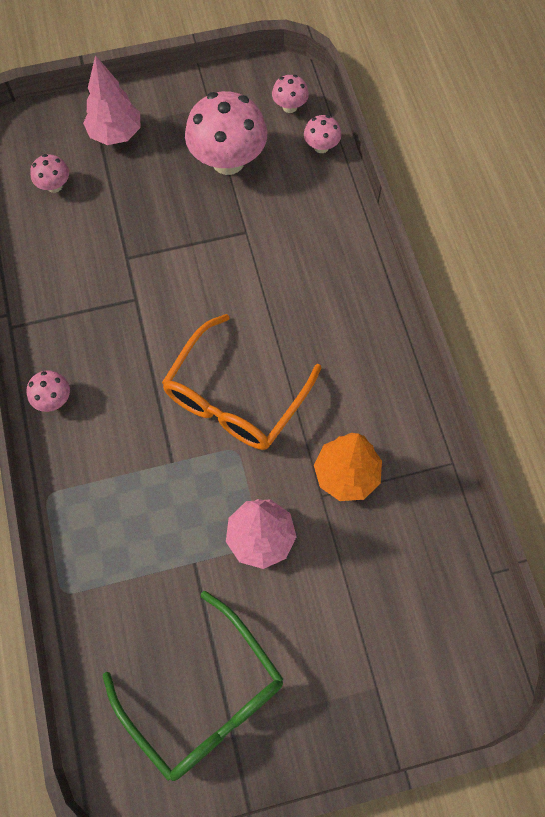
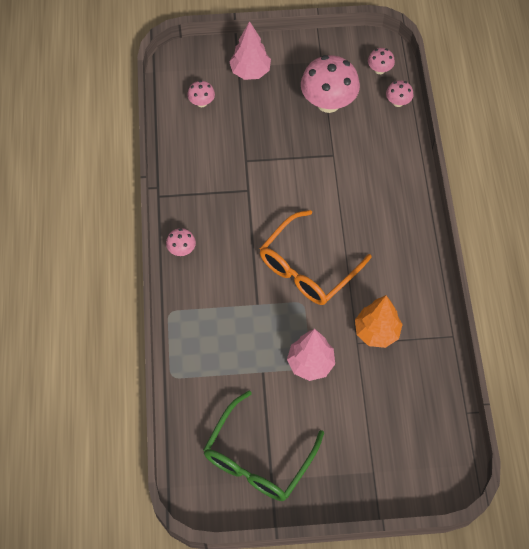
camera: 10 degrees right, 5 degrees down
green glasses [103,591,283,781] -> green glasses turned 60 degrees clockwise [203,390,324,501]

